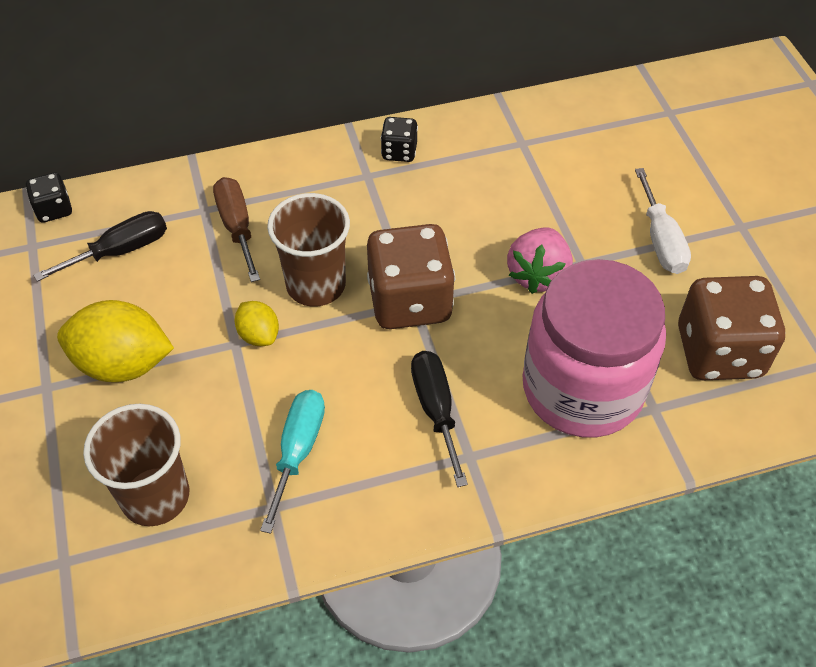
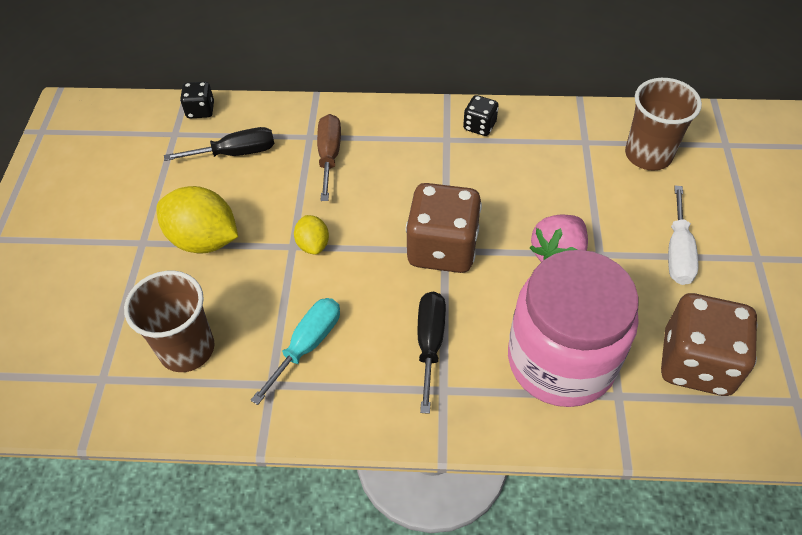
camera: 20 degrees right, 0 degrees up
brown cup [267,193,350,307] -> brown cup moved to [625,78,702,171]

